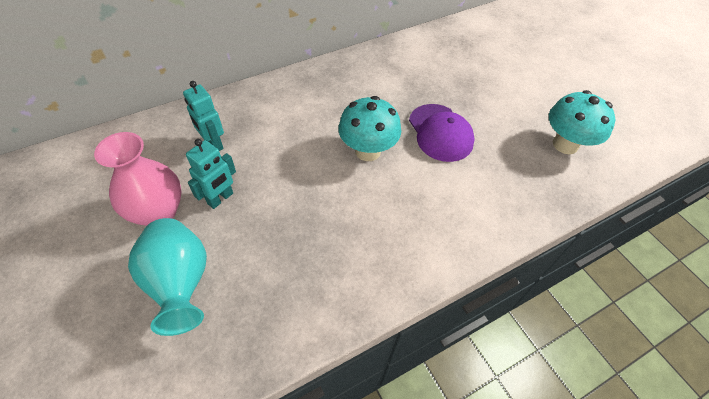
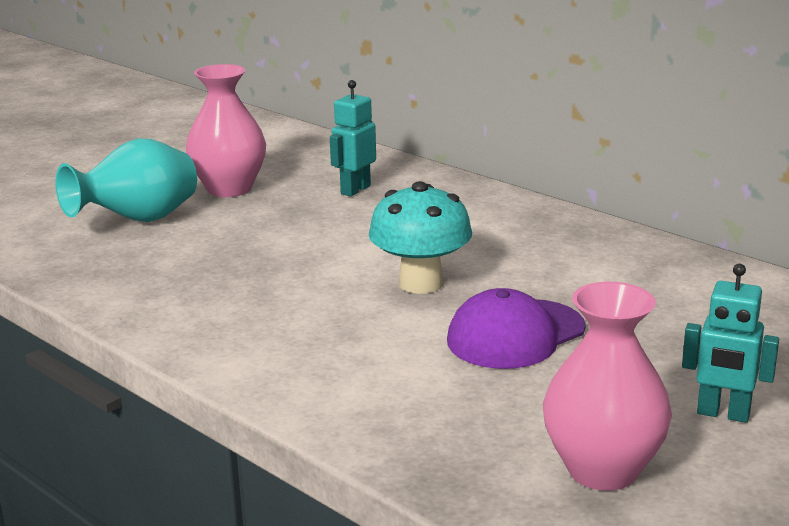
camera: 75 degrees right, 30 degrees down
turquoise robot [186,139,236,209] -> turquoise robot moved to [682,264,779,423]
turquoise mushroom [549,90,616,154] -> pink vase [543,282,672,491]

